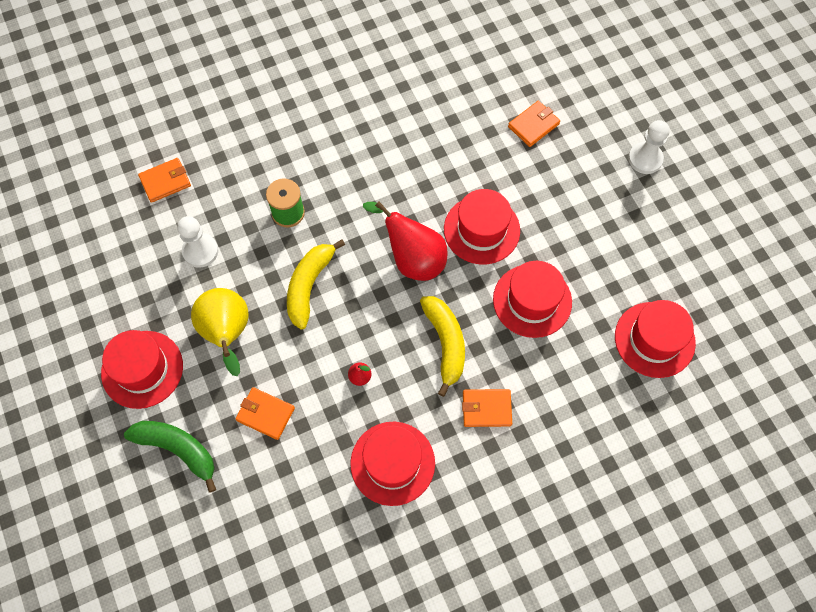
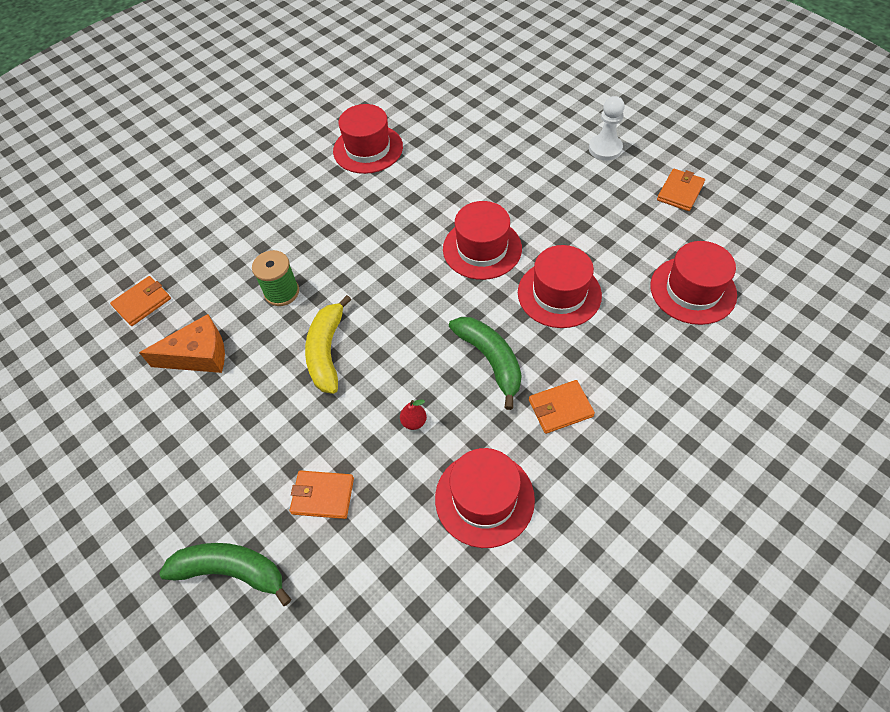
camera: 15 degrees left, 10 degrees down
red hat [101,330,183,409] -> red hat moved to [333,104,403,174]
white pawn [177,216,219,268] -> orange cheese [139,314,225,373]
yellow pear [191,288,248,376] -> none
red pear [363,201,448,281] -> none
yellow banana [420,296,465,397] -> green banana [449,317,522,410]
orange wallet [508,101,560,147] -> orange wallet moved to [657,169,705,211]

